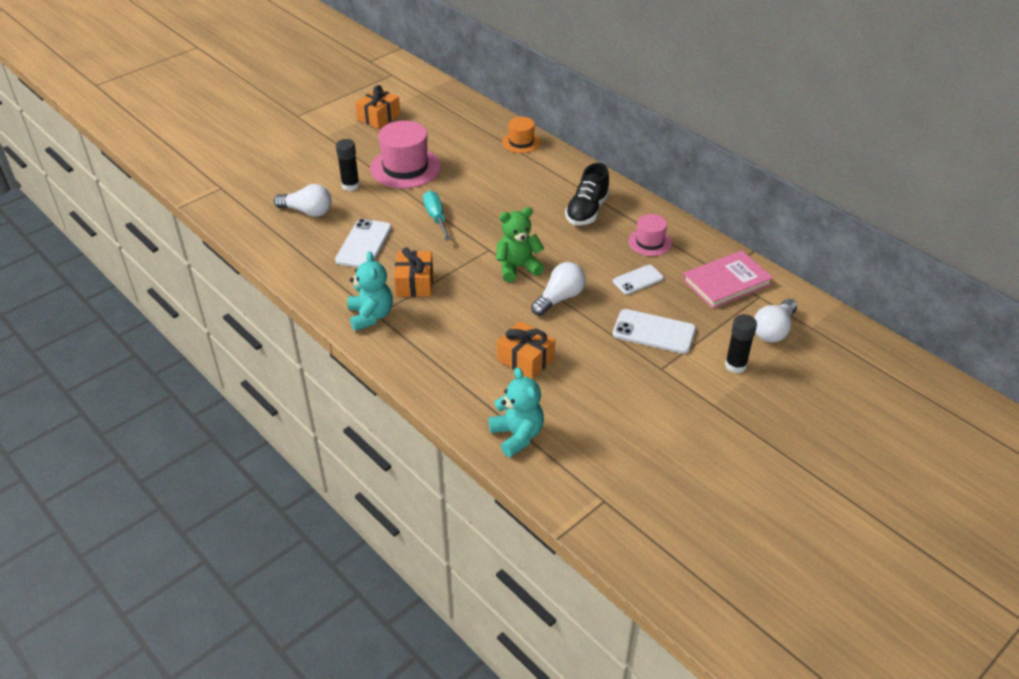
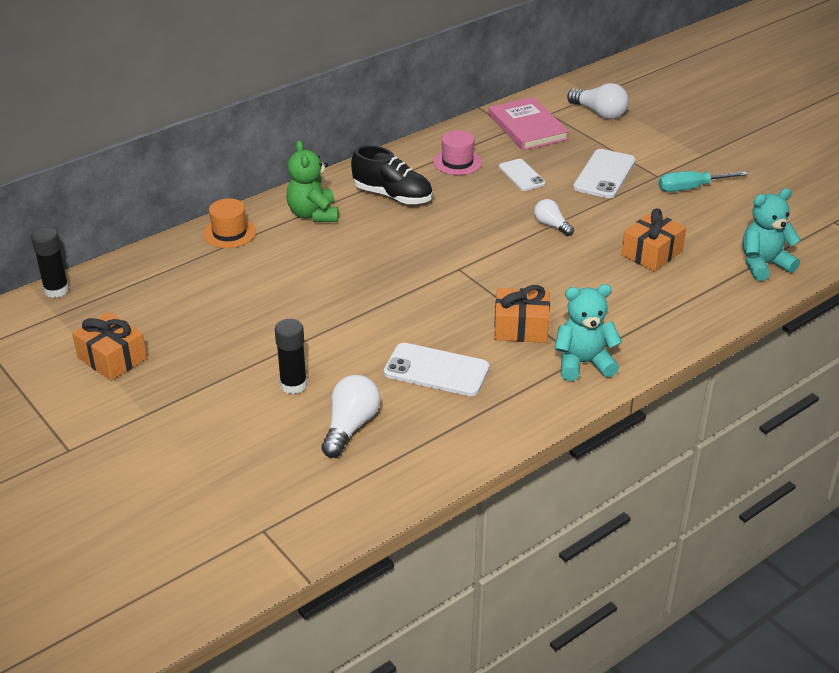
camera: 85 degrees left, 5 degrees down
pink hat [370,121,441,188] -> none
turquoise screwdriver [423,191,451,241] -> turquoise screwdriver moved to [658,171,748,192]
green teddy bear [496,207,545,282] -> green teddy bear moved to [286,140,339,222]
white light bulb [531,262,586,316] -> white light bulb [534,199,574,236], size x0.63
black glue stick [725,314,757,373] -> black glue stick moved to [31,227,69,298]

